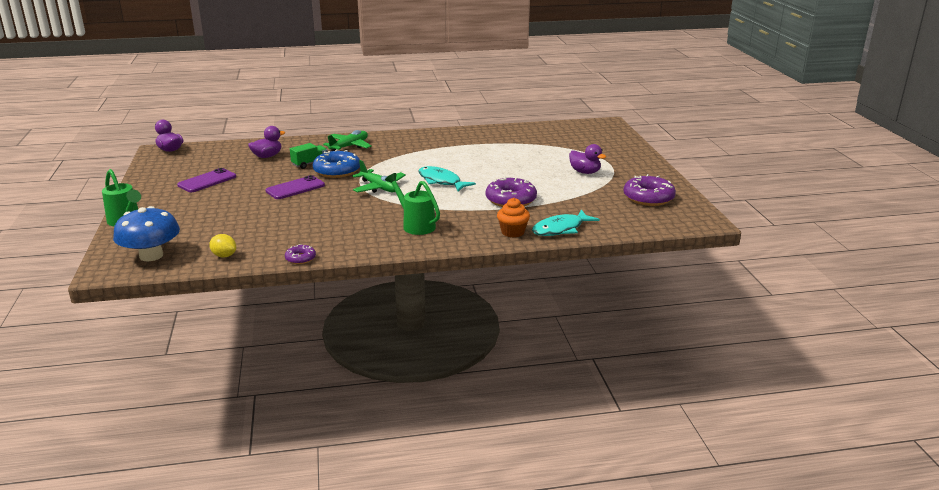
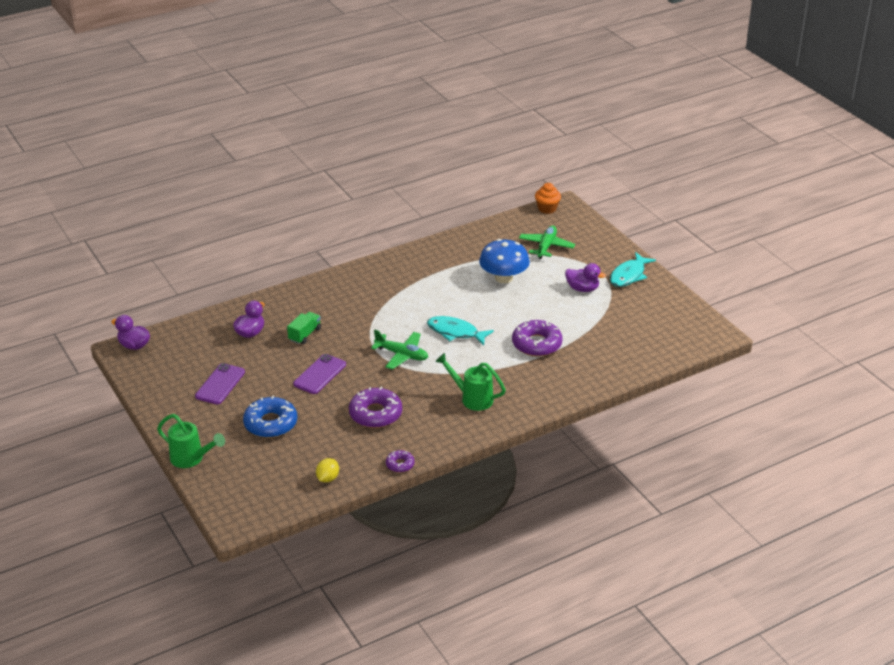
camera: 20 degrees left, 10 degrees up
blue mushroom [113,206,180,261] -> blue mushroom moved to [479,239,530,283]
yellow lemon [209,234,236,257] -> yellow lemon turned 75 degrees counterclockwise [316,458,339,482]
blue donut [313,149,360,178] -> blue donut moved to [243,396,297,438]
green plane [323,130,372,151] -> green plane moved to [519,226,575,259]
orange cupcake [497,198,530,238] -> orange cupcake moved to [535,183,561,214]
turquoise fish [532,209,600,236] -> turquoise fish moved to [610,252,656,287]
purple donut [623,174,676,206] -> purple donut moved to [349,387,402,428]

